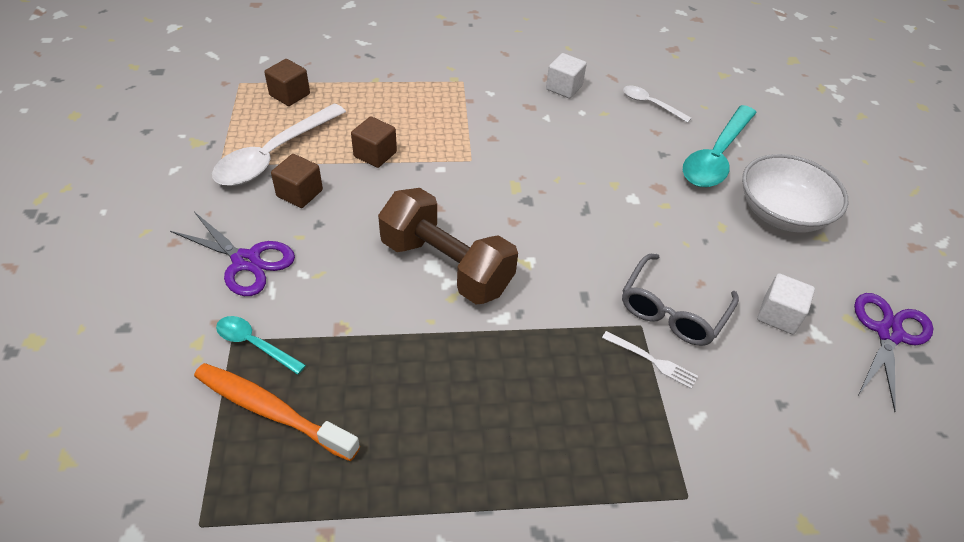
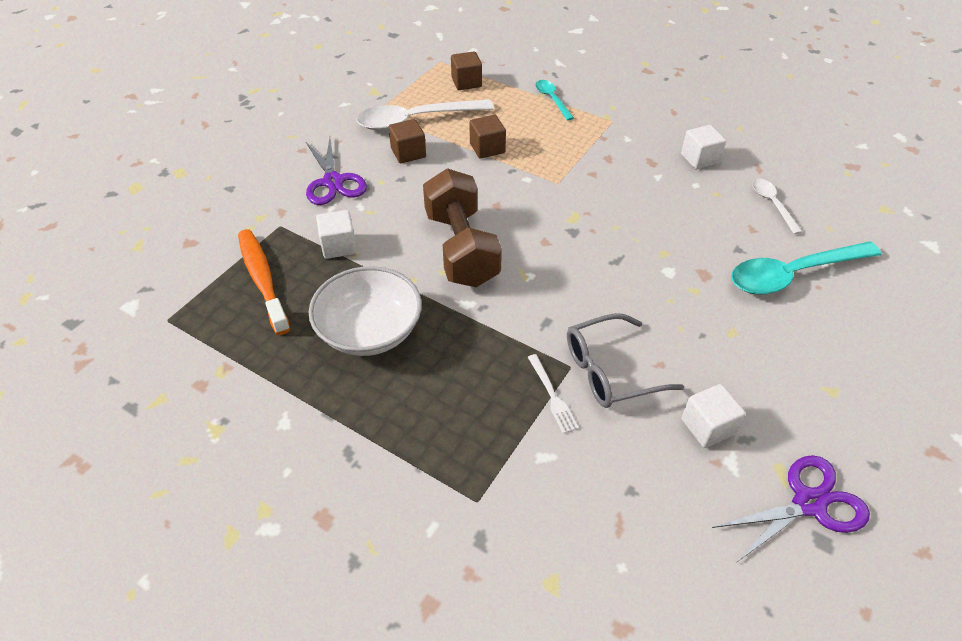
camera: 40 degrees right, 0 degrees up
turquoise spoon [216,316,306,375] -> turquoise spoon moved to [535,80,574,121]
white bowl [742,154,848,233] -> white bowl moved to [309,266,422,356]
none -> white cube [316,210,357,259]

